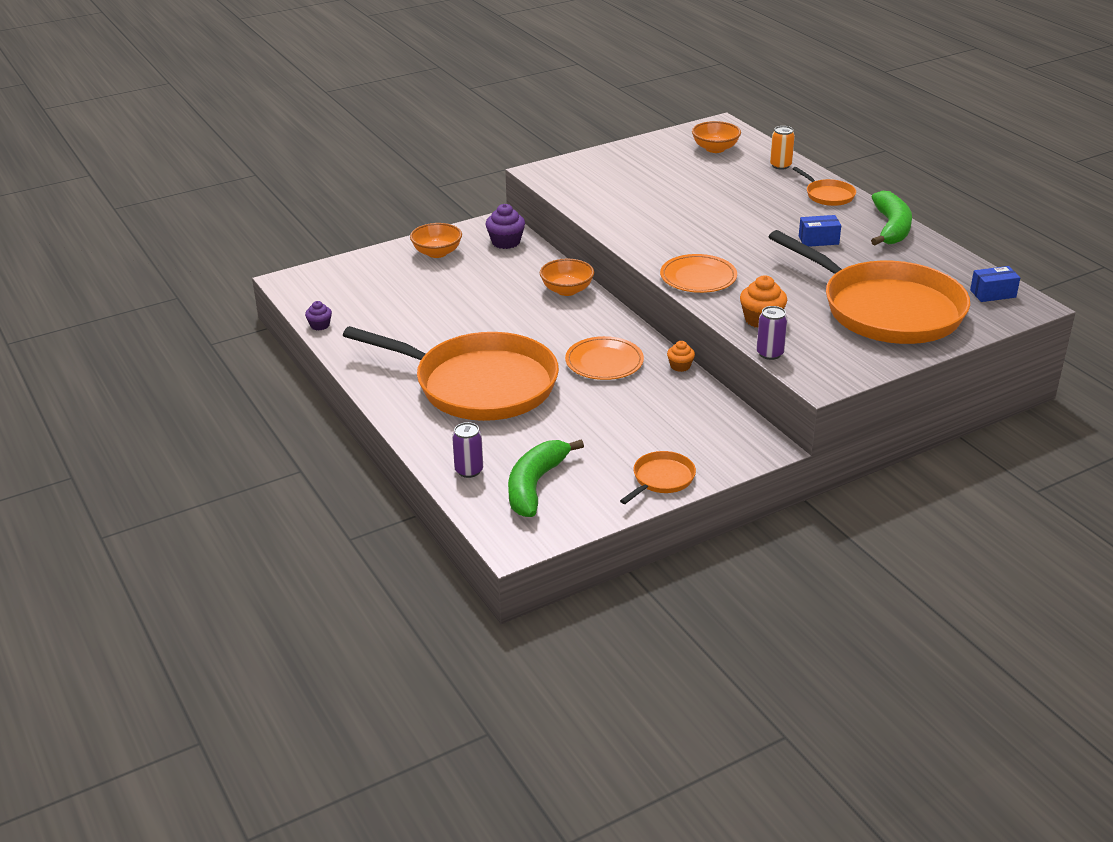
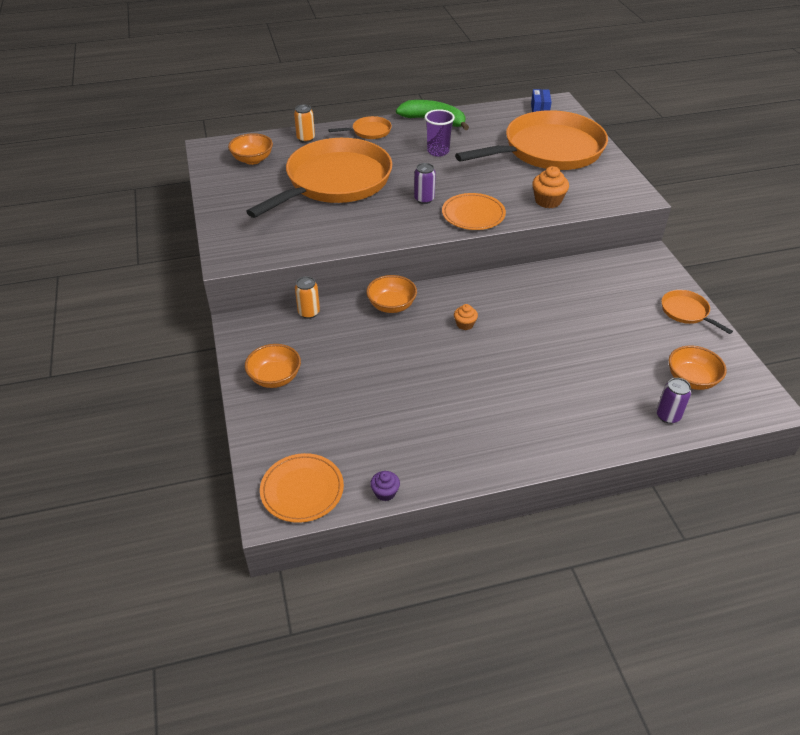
camera: 75 degrees left, 10 degrees up
orange pan [343,326,559,421] -> orange pan moved to [246,138,392,218]
purple cupcake [486,204,525,249] -> none
green banana [508,440,584,517] -> orange bowl [669,346,727,390]
orange plate [565,336,644,380] -> orange plate moved to [260,453,344,523]
orange cupcake [667,341,695,372] -> orange cupcake moved to [454,304,478,330]
purple can [757,306,787,360] -> purple can moved to [414,163,436,204]
blue box [799,215,841,247] -> purple cup [425,109,455,157]
none -> orange can [295,276,320,319]

